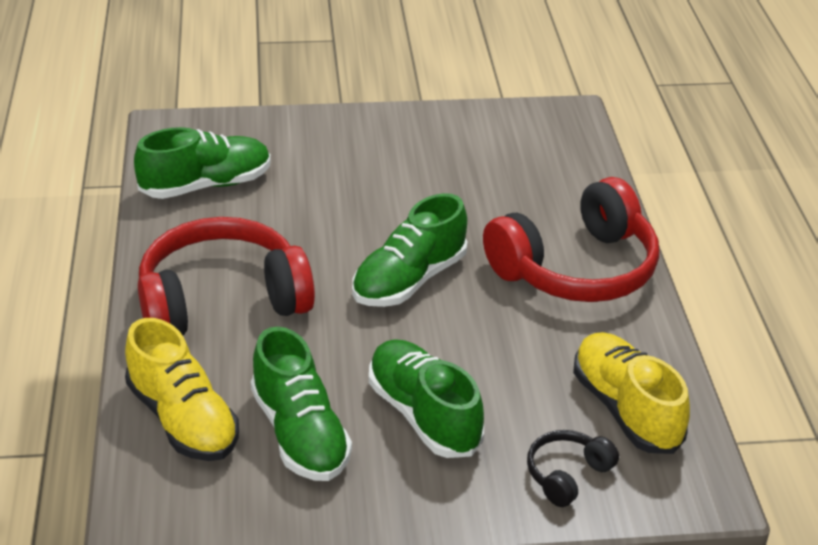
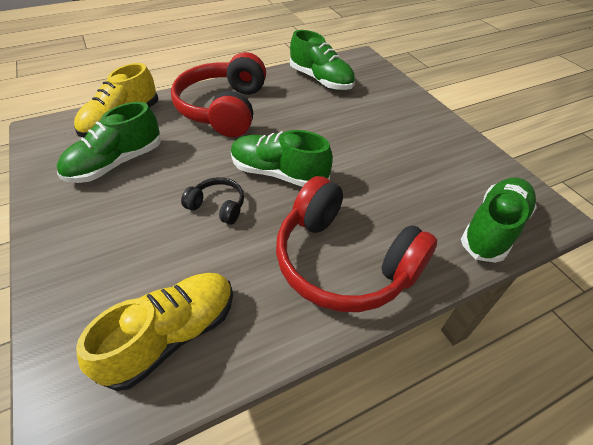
camera: 70 degrees right, 10 degrees up
red headphones [138,217,315,335] -> red headphones turned 135 degrees counterclockwise [171,52,266,137]
green shoe [369,339,484,458] -> green shoe moved to [461,178,537,263]
black headphones [527,430,619,507] -> black headphones moved to [181,177,244,225]

